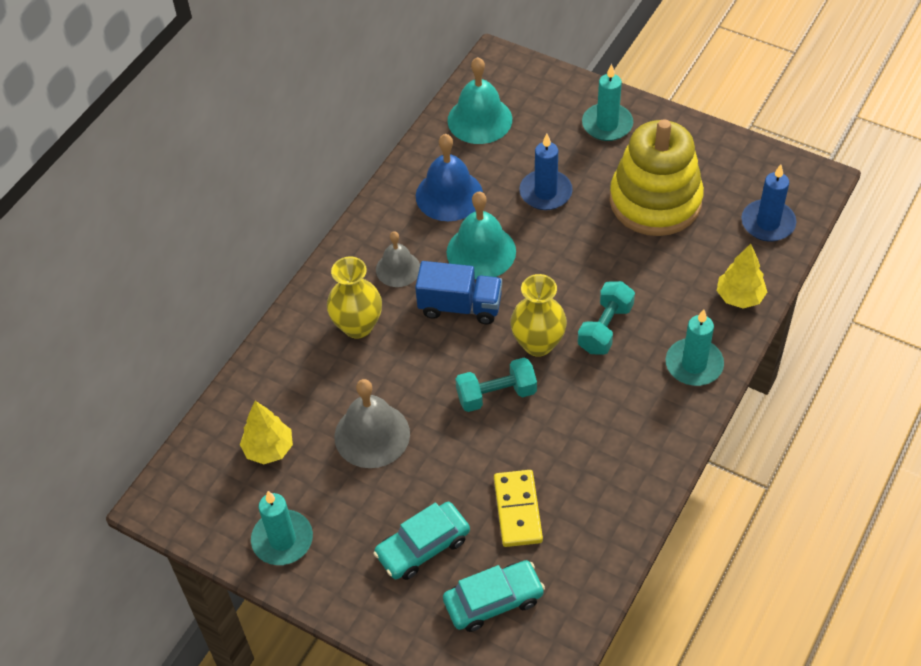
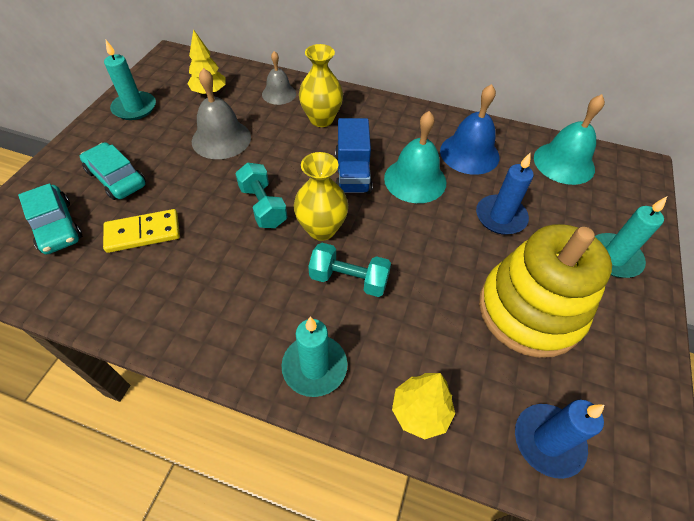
camera: 75 degrees right, 0 degrees up
grey bell [376,231,420,287] -> grey bell moved to [262,51,296,105]

